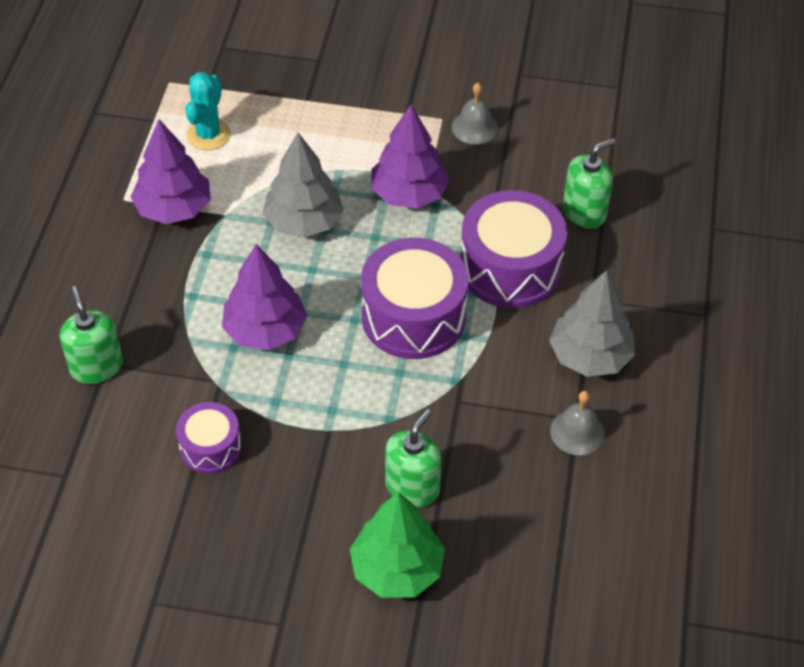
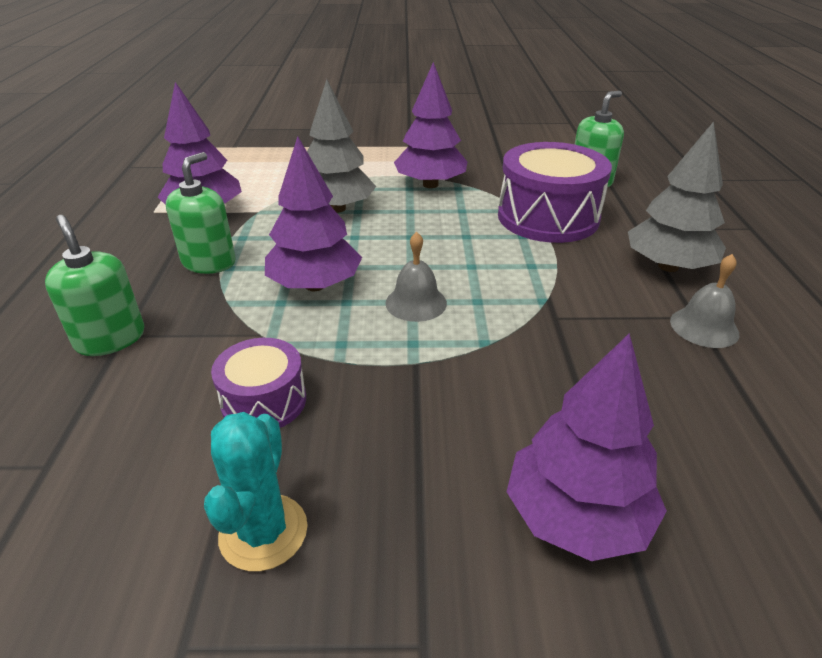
camera: 10 degrees left, 15 degrees down
turquoise cactus [185,72,231,150] -> turquoise cactus moved to [204,412,308,571]
green tree [350,492,445,598] -> purple tree [507,333,667,561]
purple drum [361,238,469,359] -> none
green soap dispenser [385,409,442,507] -> green soap dispenser moved to [166,152,236,274]
grey bell [452,83,498,144] -> grey bell moved to [386,232,447,322]

